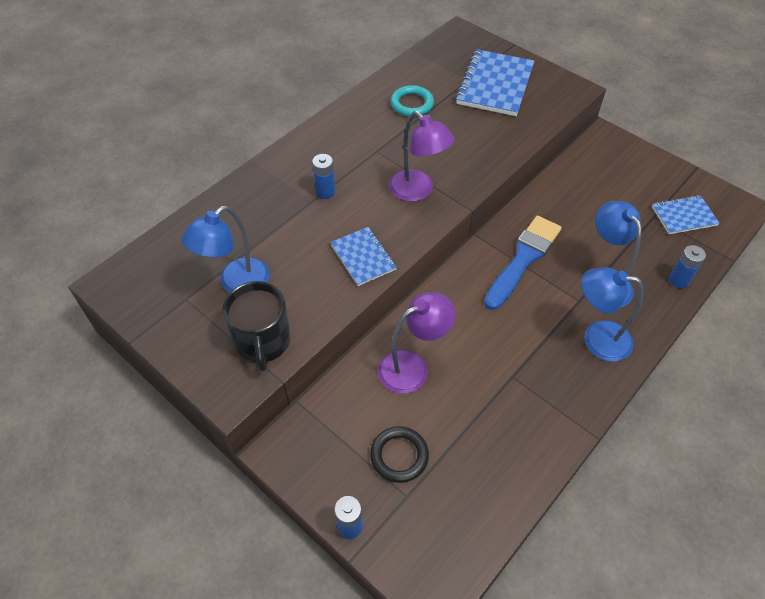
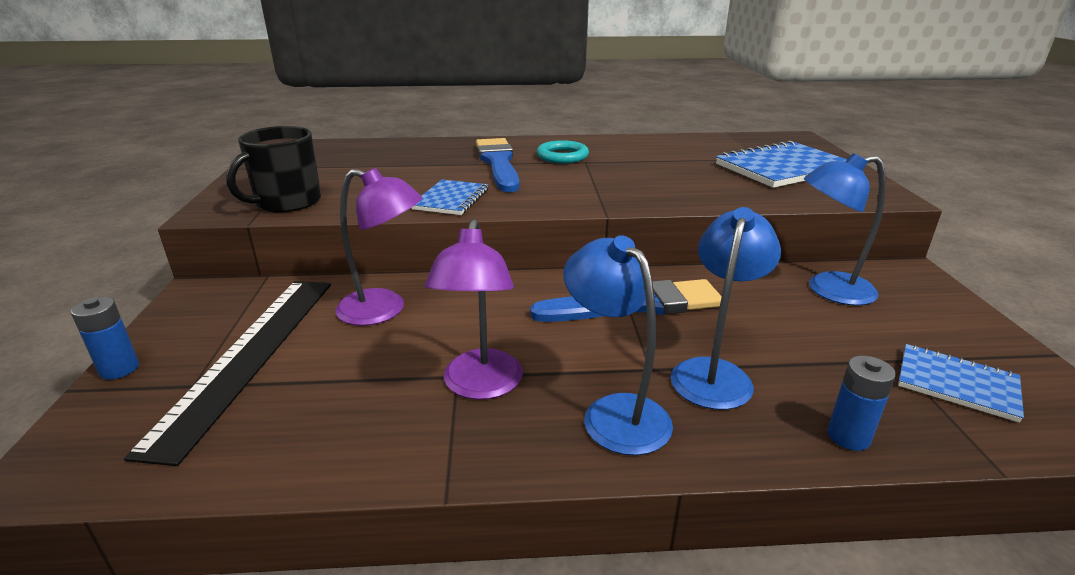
camera: 45 degrees right, 25 degrees down
blue lamp [182,206,270,293] -> blue lamp moved to [804,153,886,306]
blue battery [312,154,335,199] -> blue brush [476,138,520,192]
black ring [370,426,429,483] -> black ruler [124,281,331,466]
purple lamp [389,111,454,202] -> purple lamp moved to [425,219,523,400]
turquoise ring [391,85,434,117] -> turquoise ring moved to [537,140,589,163]

